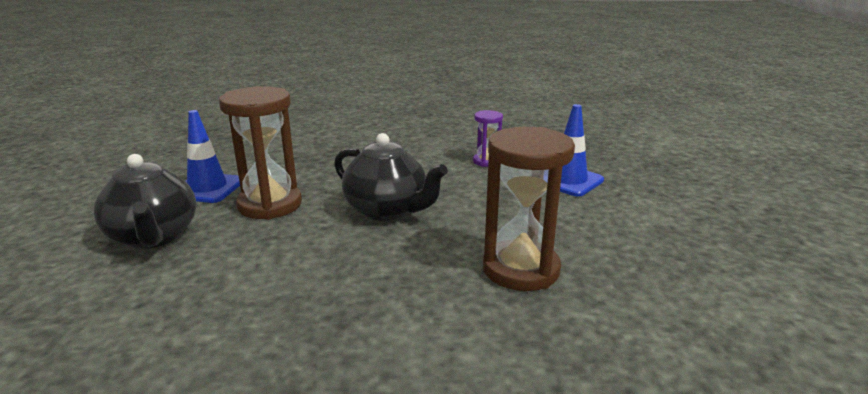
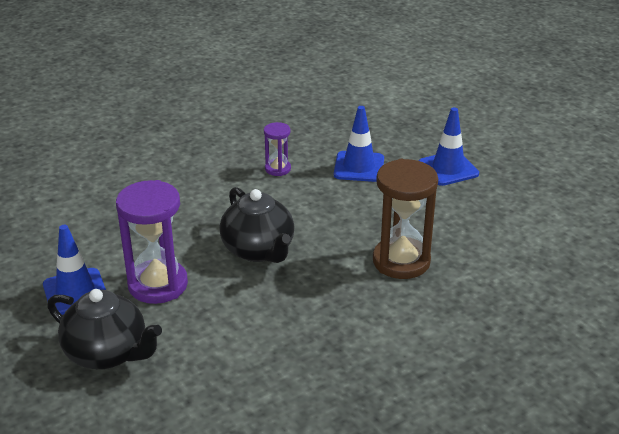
camera: 35 degrees left, 10 degrees up
brown hourglass [219,86,302,220] -> purple hourglass [116,180,188,304]
black teapot [334,133,448,221] -> black teapot turned 60 degrees clockwise [219,187,295,263]
none -> blue traffic cone [419,107,479,186]

